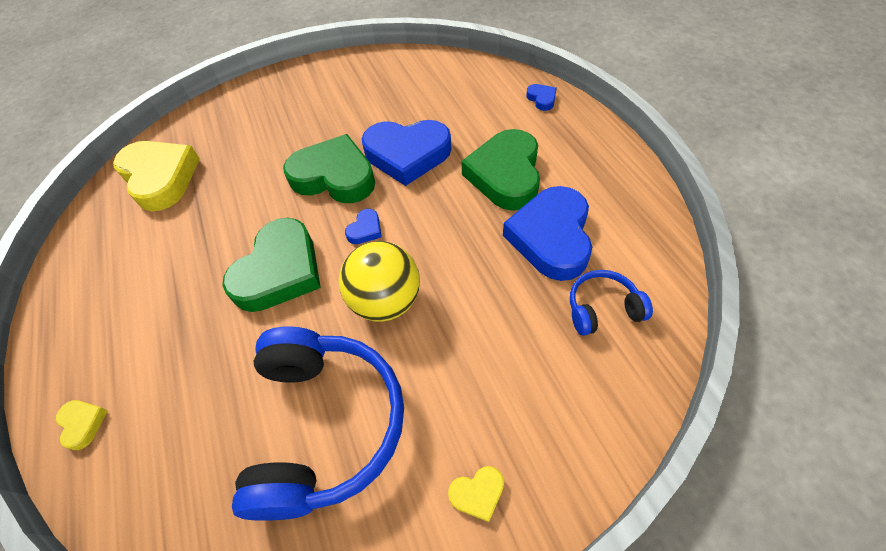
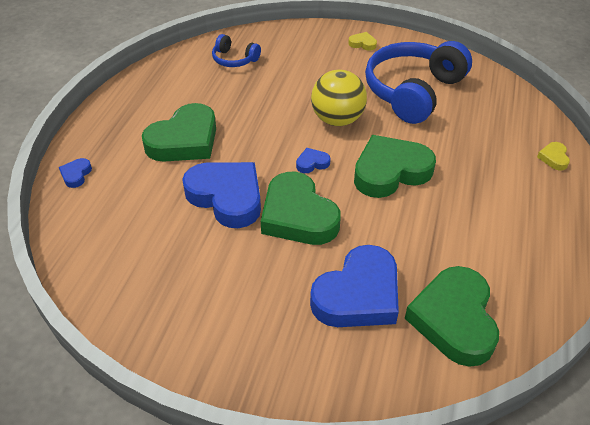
camera: 145 degrees left, 10 degrees down
yellow heart [113,141,200,211] -> green heart [405,266,499,367]
blue heart [503,186,592,281] -> blue heart moved to [310,245,399,327]

